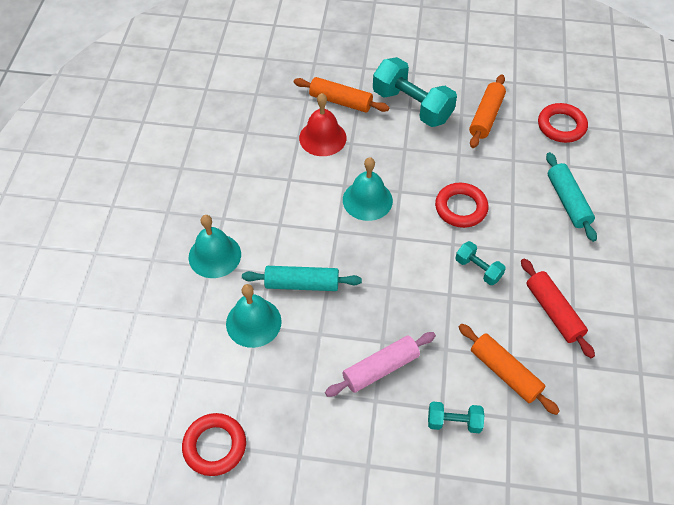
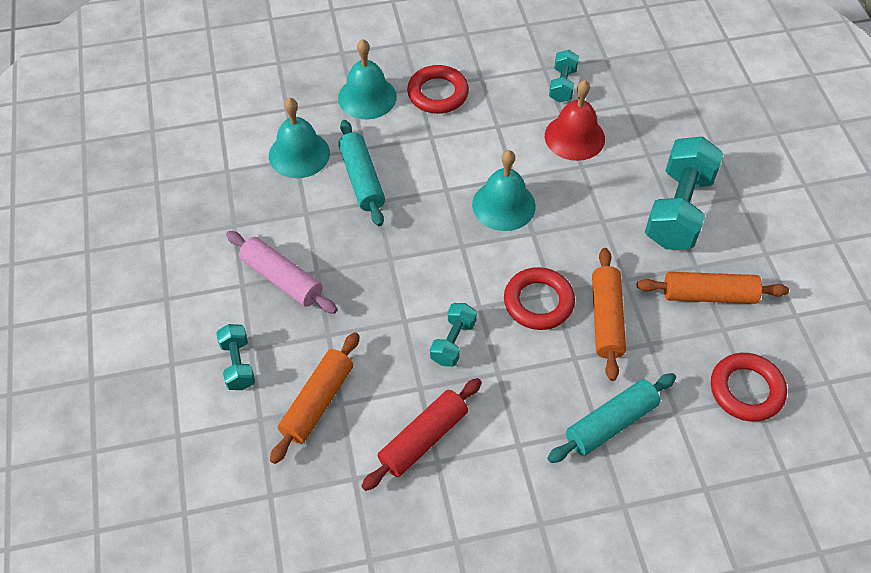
camera: 70 degrees right, 0 degrees up
red ring [182,413,246,476] -> red ring moved to [407,65,469,114]
orange rolling pin [294,77,390,113] -> orange rolling pin moved to [592,248,626,381]
none -> turquoise dumbbell [549,50,579,103]

